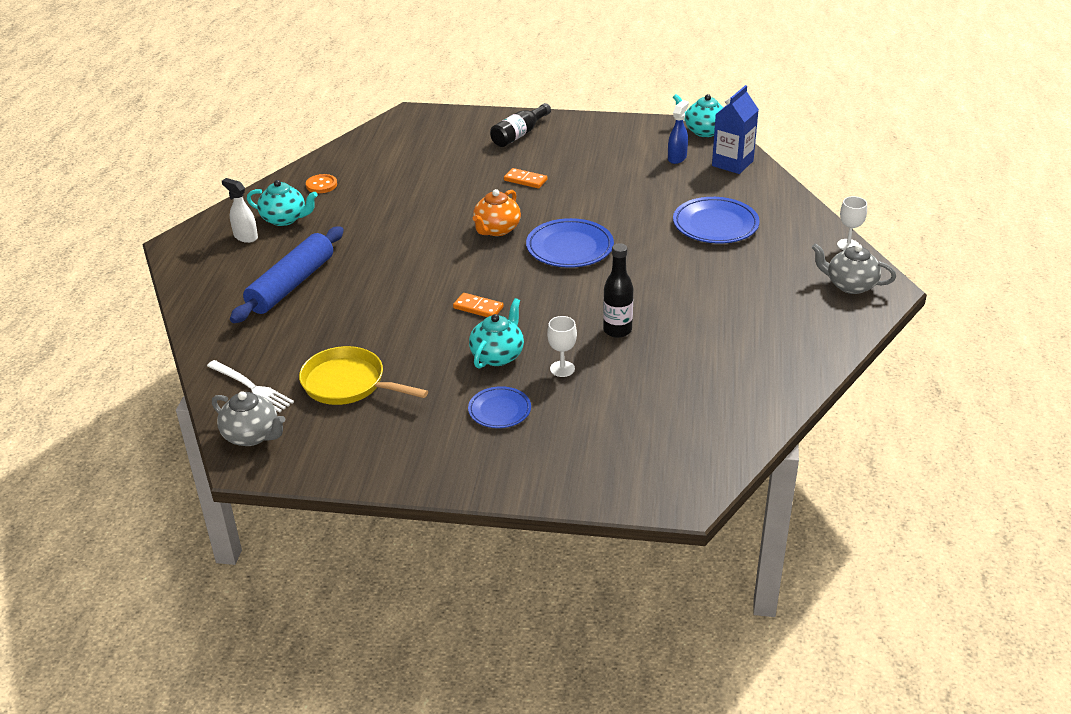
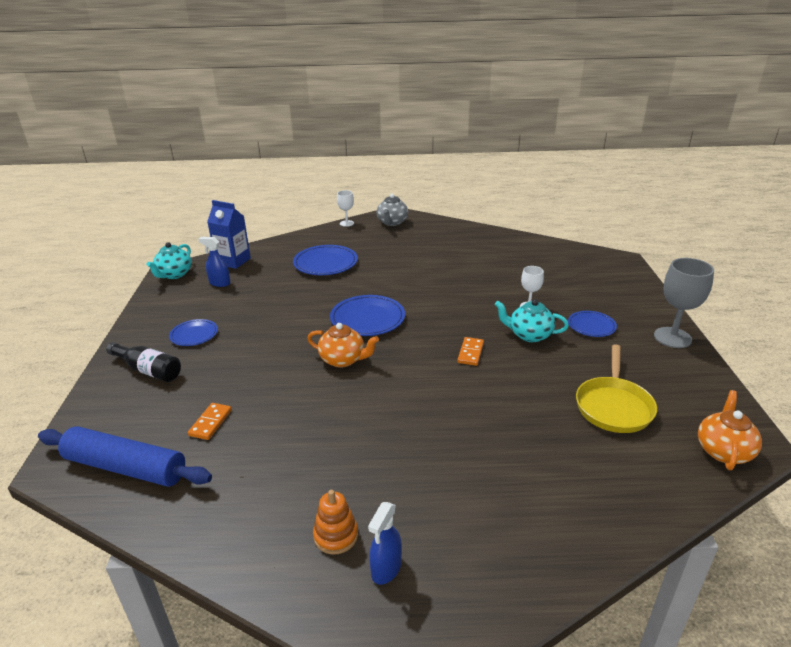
camera: 100 degrees left, 5 degrees down
white fork [207,360,294,413] -> none
grey teapot [212,391,285,446] -> orange teapot [698,390,762,470]
white spray bottle [222,178,258,243] -> blue spray bottle [368,502,402,585]
blue rolling pin [230,226,344,323] -> blue rolling pin moved to [38,426,212,487]
turquoise teapot [247,180,318,226] -> orange stacking toy [313,490,358,554]
orange button [306,174,337,193] -> none
orange domino [504,168,547,188] -> orange domino moved to [188,403,232,440]
black bottle [603,243,633,338] -> none
none -> blue plate [169,319,218,346]
none -> grey goblet [654,258,714,348]

